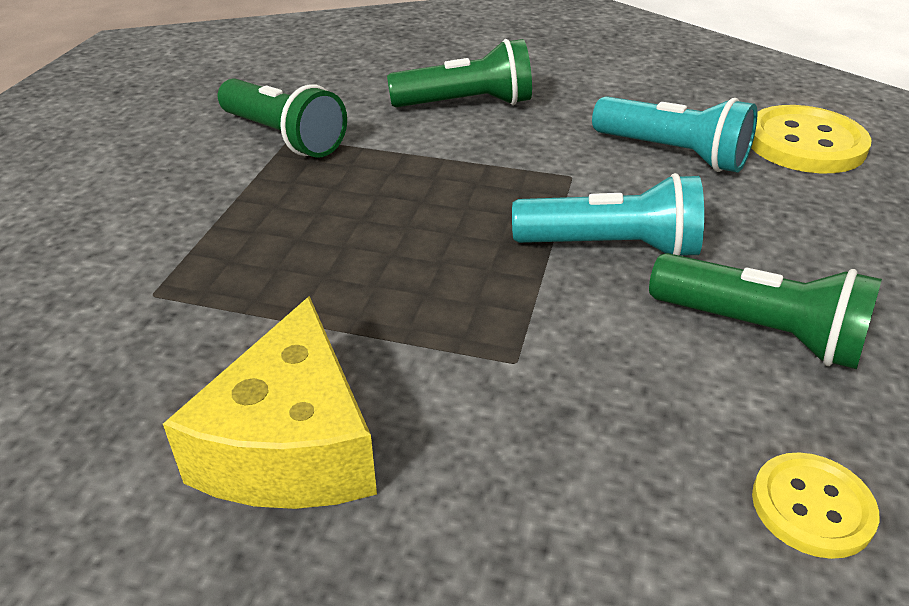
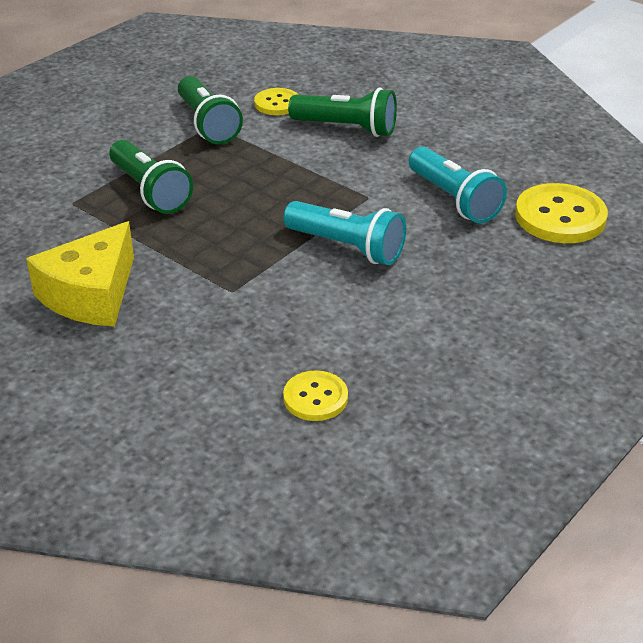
camera: 25 degrees right, 0 degrees up
green flashlight [649,253,882,369] -> green flashlight moved to [109,140,193,214]
none -> yellow button [254,88,298,115]

